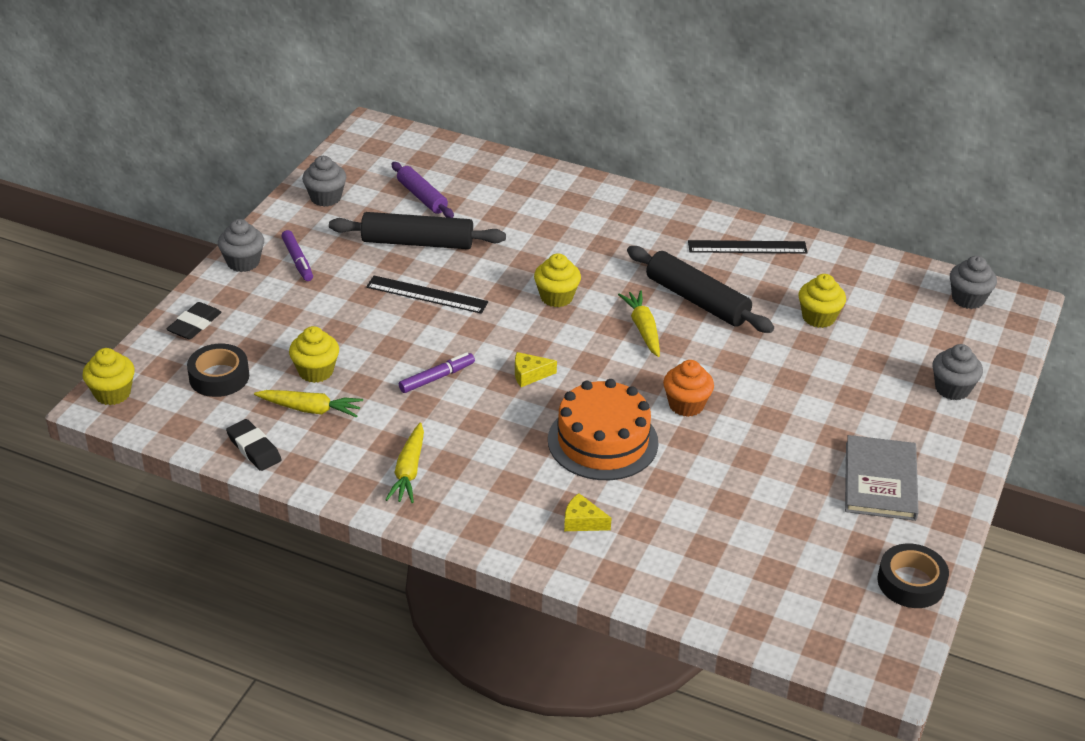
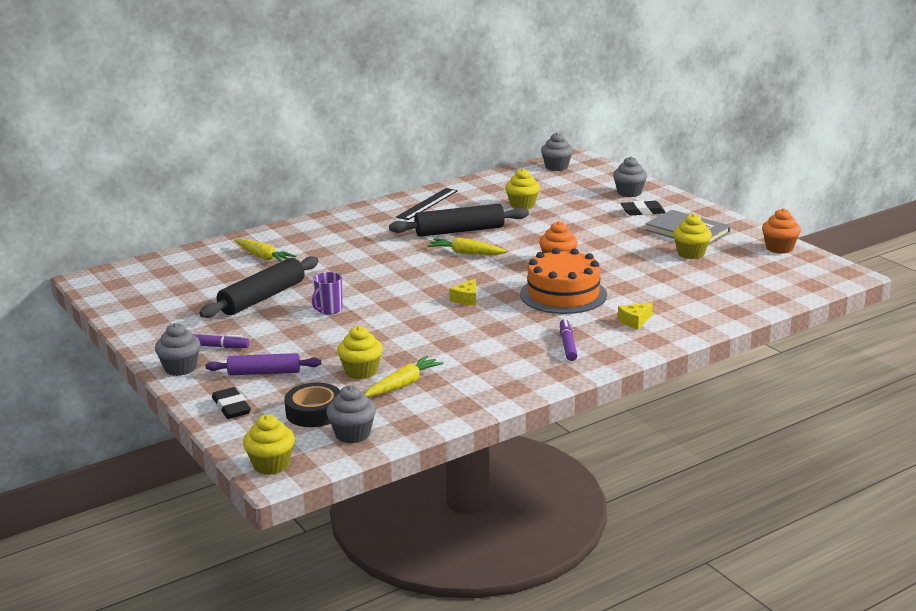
camera: 55 degrees left, 15 degrees down
black eraser [226,419,282,471] -> black eraser moved to [621,201,666,215]
grey cupcake [302,156,346,207] -> grey cupcake moved to [326,385,376,443]
black ruler [366,276,488,314] -> purple mug [312,272,343,315]
yellow carrot [385,422,424,503] -> yellow carrot moved to [235,238,296,262]
purple rolling pin [391,162,454,218] -> purple rolling pin moved to [206,353,321,375]
purple marker [399,352,475,393] -> purple marker moved to [560,318,577,361]
yellow cupcake [534,253,581,307] -> yellow cupcake moved to [673,214,712,259]
black tape [877,544,949,608] -> orange cupcake [762,208,801,254]

